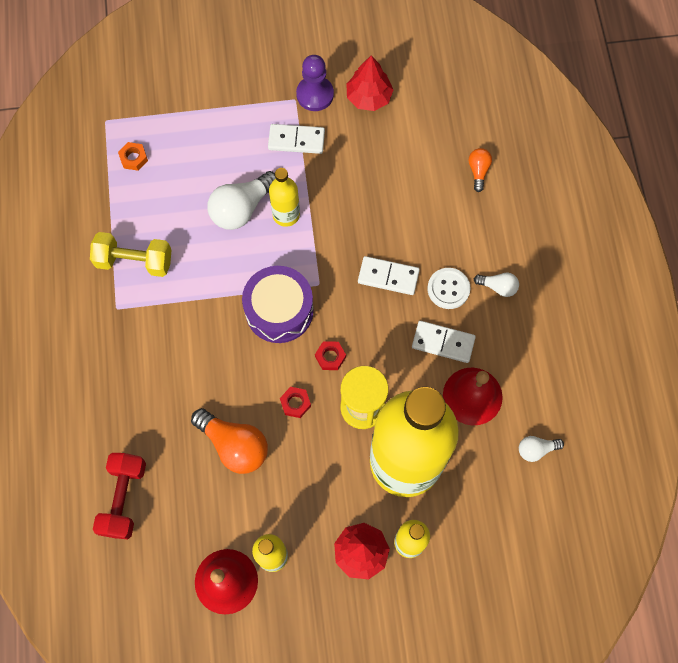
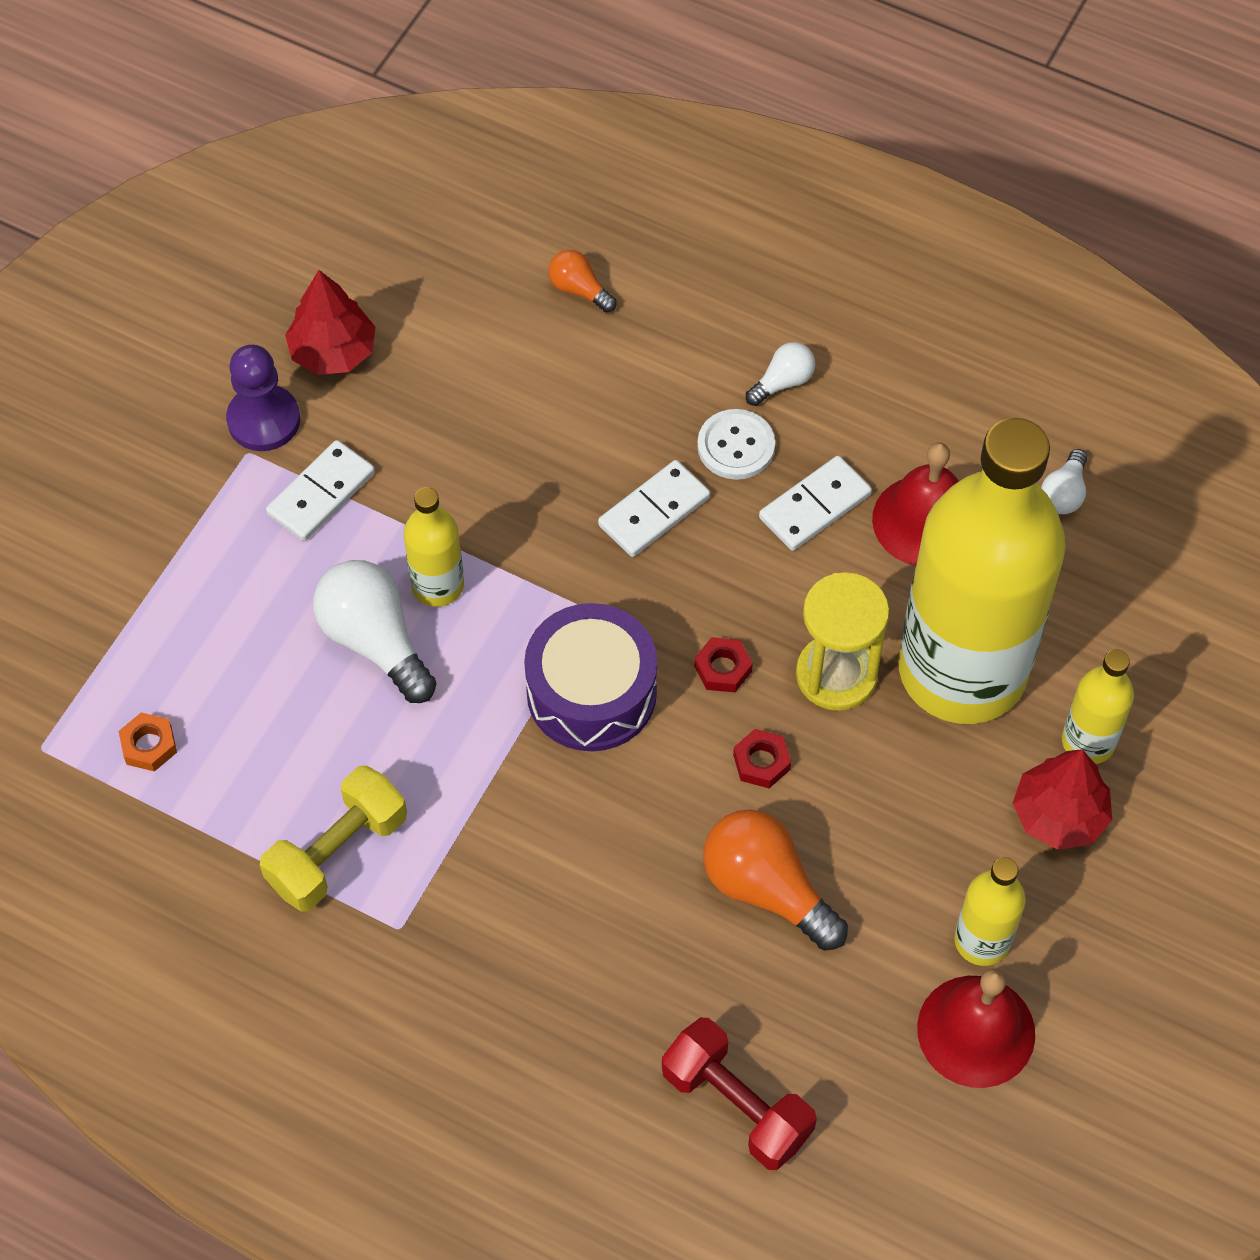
camera: 55 degrees left, 10 degrees down
orange light bulb [191,408,268,474] -> orange light bulb turned 120 degrees counterclockwise [703,809,848,951]
white light bulb [208,171,276,230] -> white light bulb turned 150 degrees clockwise [313,560,437,703]

